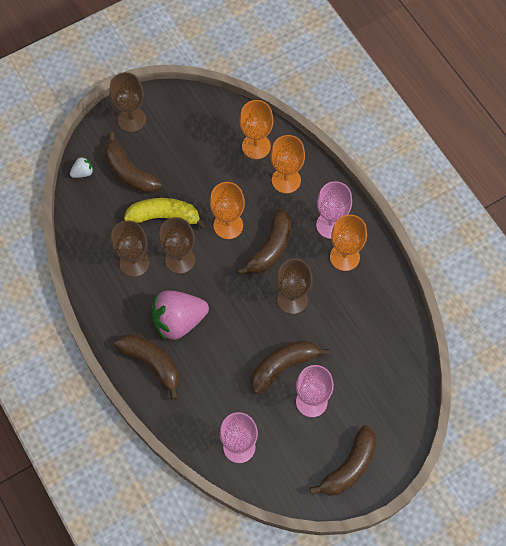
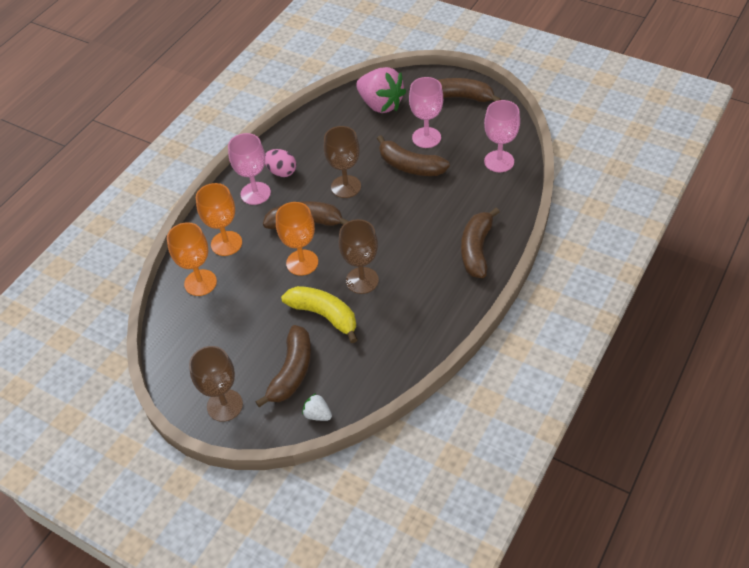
camera: 115 degrees left, 15 degrees down
brown goblet [111,220,150,277] -> none
yellow banana [124,198,207,229] -> yellow banana turned 150 degrees clockwise [281,286,358,343]
pink strawberry [151,291,209,341] -> pink strawberry moved to [356,67,406,113]
orange goblet [330,215,367,271] -> pink egg [265,149,296,177]

